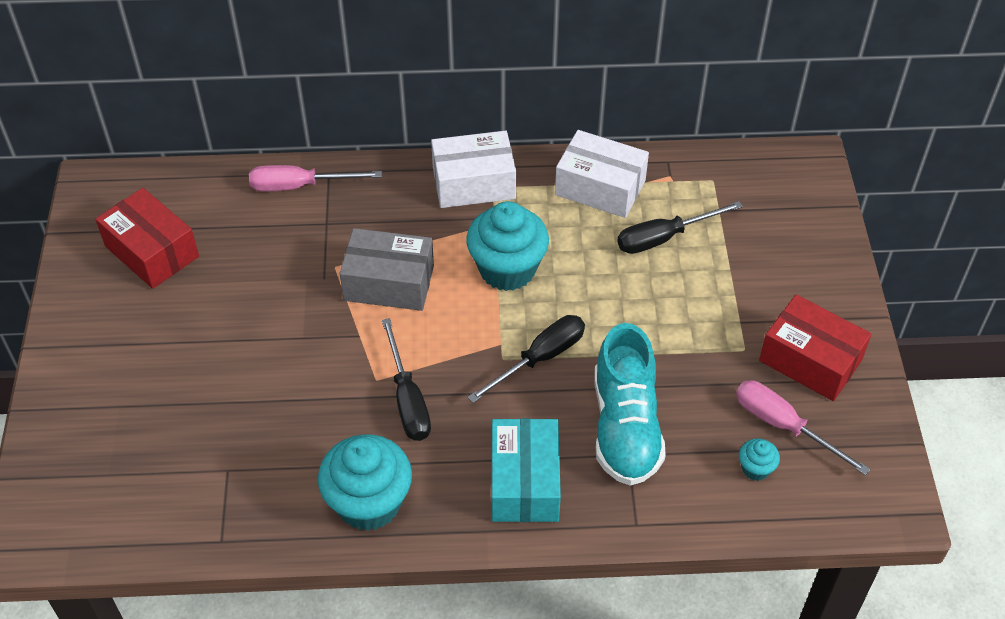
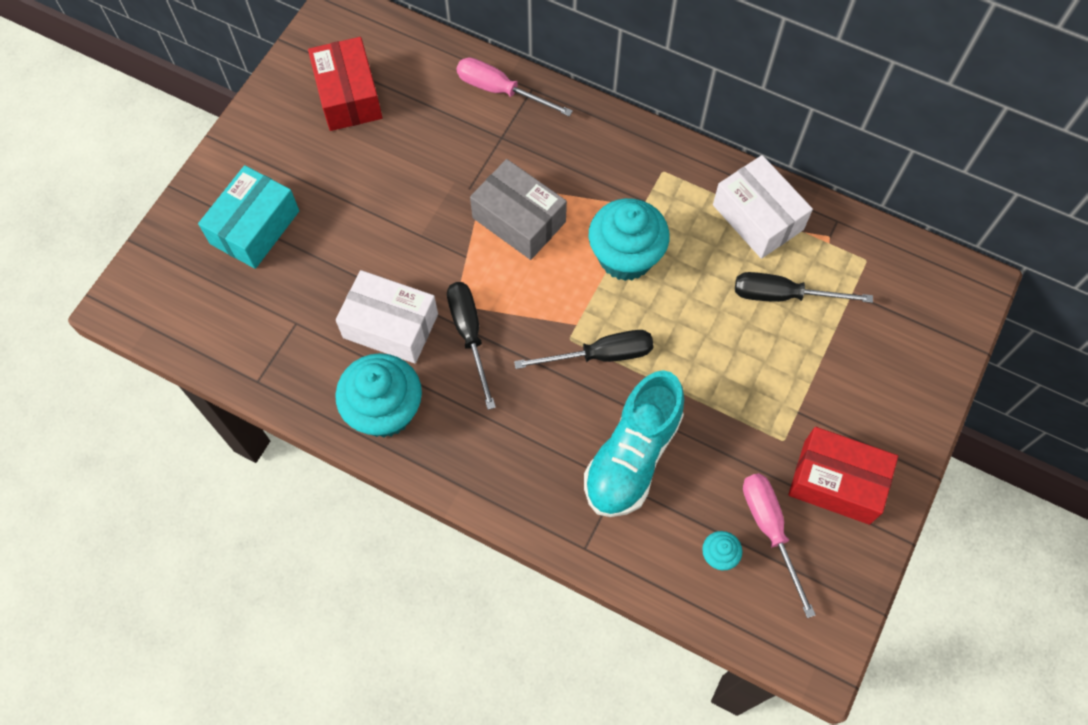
camera: 30 degrees right, 15 degrees up
black screwdriver [382,318,431,441] -> black screwdriver turned 150 degrees clockwise [447,282,496,410]
white box [431,131,516,208] -> white box moved to [336,270,438,364]
turquoise box [491,418,561,522] -> turquoise box moved to [198,165,299,269]
red box [759,294,871,401] -> red box turned 45 degrees counterclockwise [788,427,898,525]

